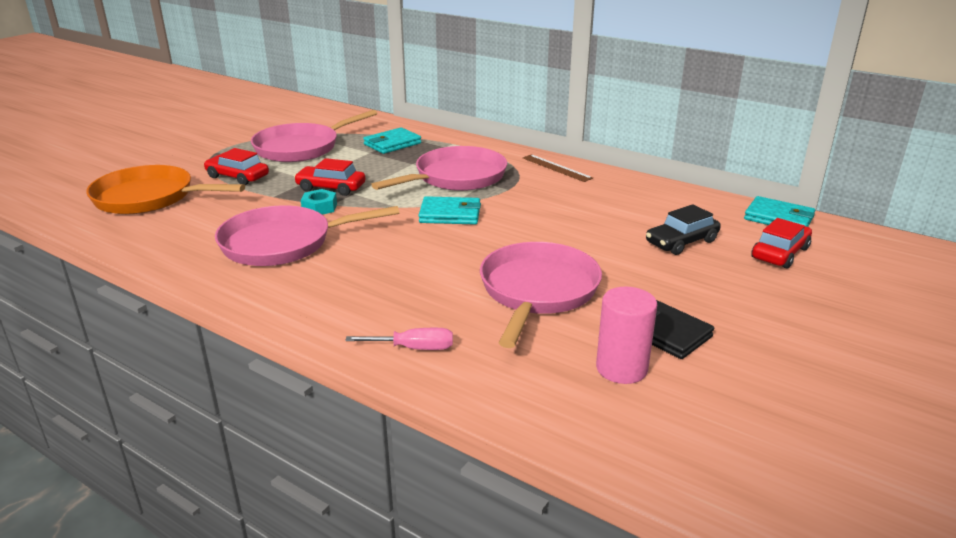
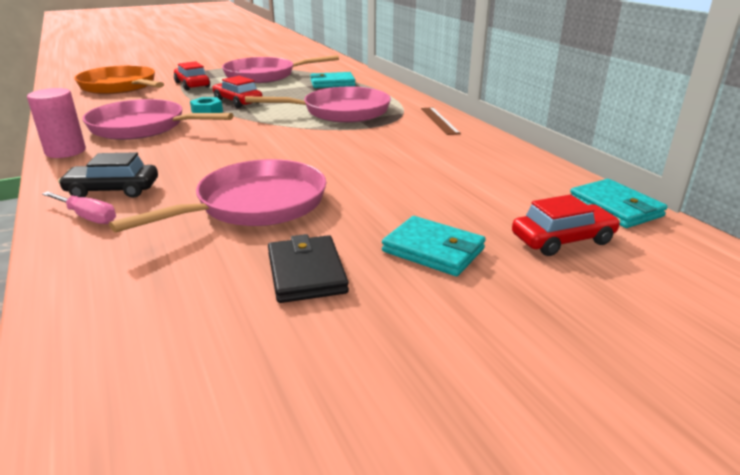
camera: 30 degrees right, 0 degrees up
turquoise wallet [418,196,481,225] -> turquoise wallet moved to [382,216,486,276]
pink cylinder [596,287,657,384] -> pink cylinder moved to [27,88,86,158]
black car [646,204,721,255] -> black car moved to [58,152,158,198]

